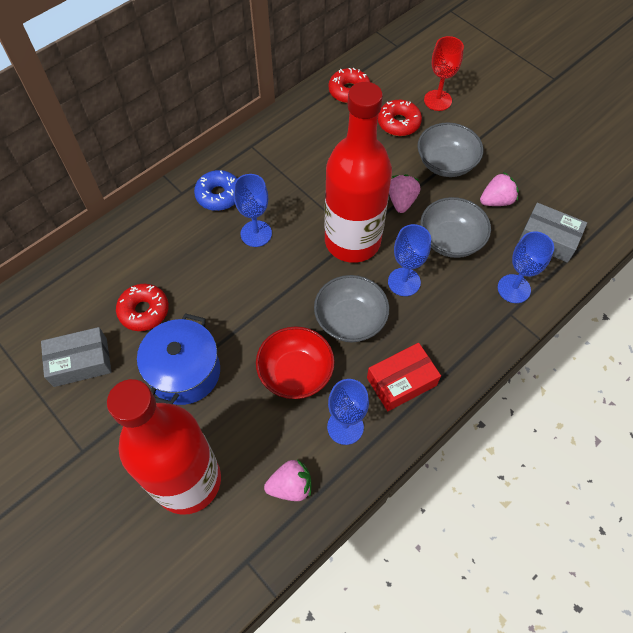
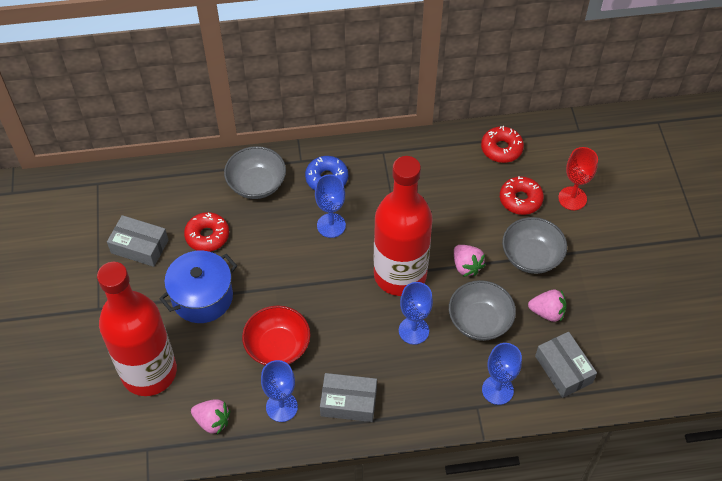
camera: 35 degrees right, 5 degrees down
grey bowl [314,275,389,342] -> grey bowl moved to [224,146,286,199]
red box [367,343,441,411] -> grey box [320,373,377,422]
pink strawberry [389,174,420,213] -> pink strawberry turned 105 degrees clockwise [454,245,486,277]

